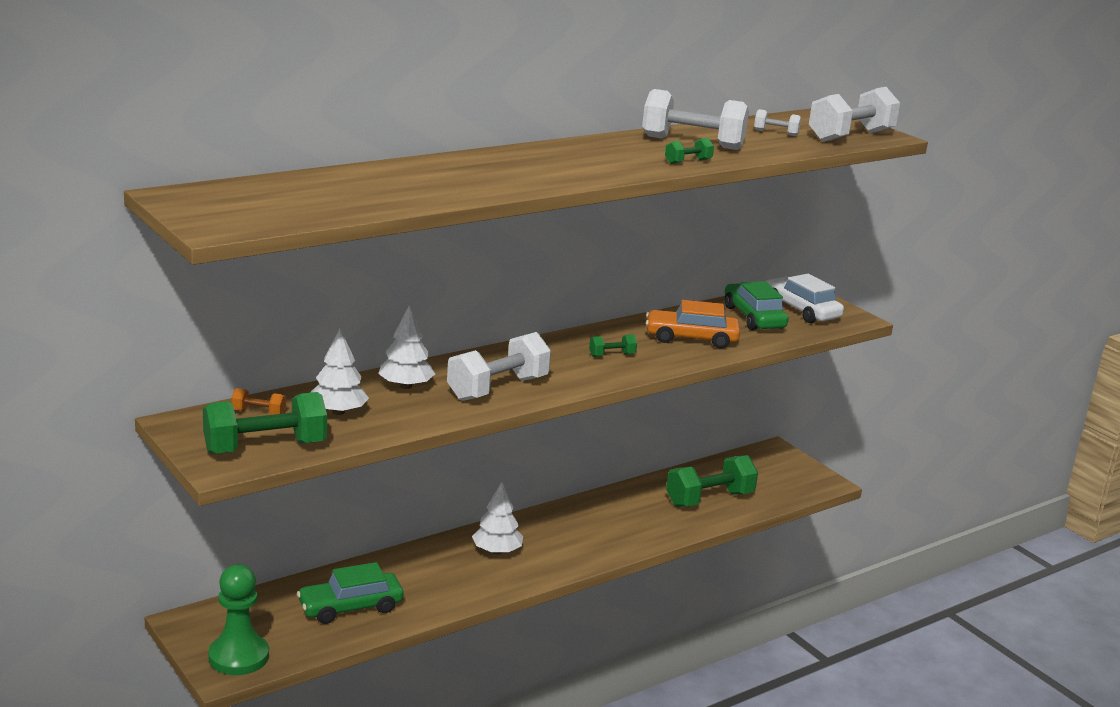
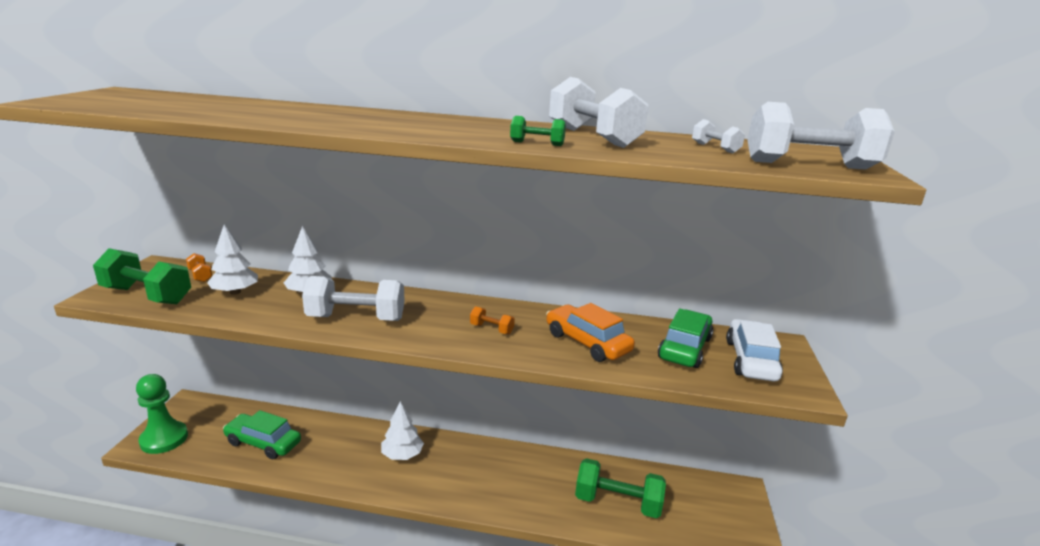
camera: 45 degrees right, 0 degrees up
green dumbbell [589,334,637,357] -> orange dumbbell [470,306,515,335]

